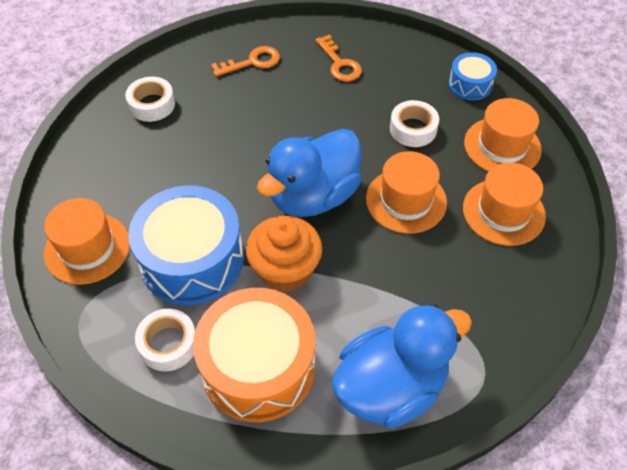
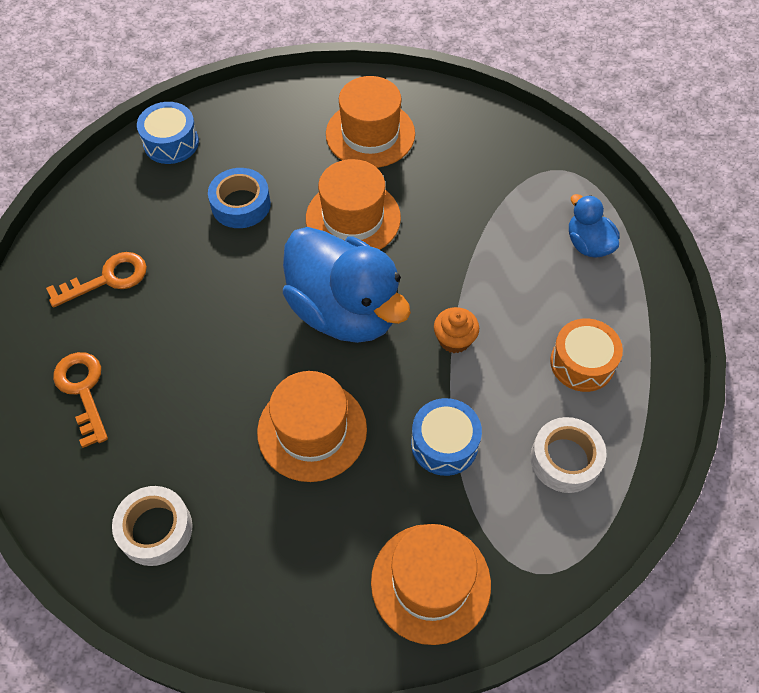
camera: 90 degrees left, 5 degrees up
blue drum [128,185,244,305] -> blue drum [411,398,482,476], size x0.51
orange drum [193,288,315,422] -> orange drum [550,318,623,392], size x0.51
orange cupcake [246,216,322,292] -> orange cupcake [434,307,479,353], size x0.51
blue duck [332,304,472,428] -> blue duck [569,194,620,258], size x0.47
white tape [390,100,439,147] -> blue tape [208,168,271,228]
orange hat [464,98,542,172] -> orange hat moved to [257,371,367,482]

